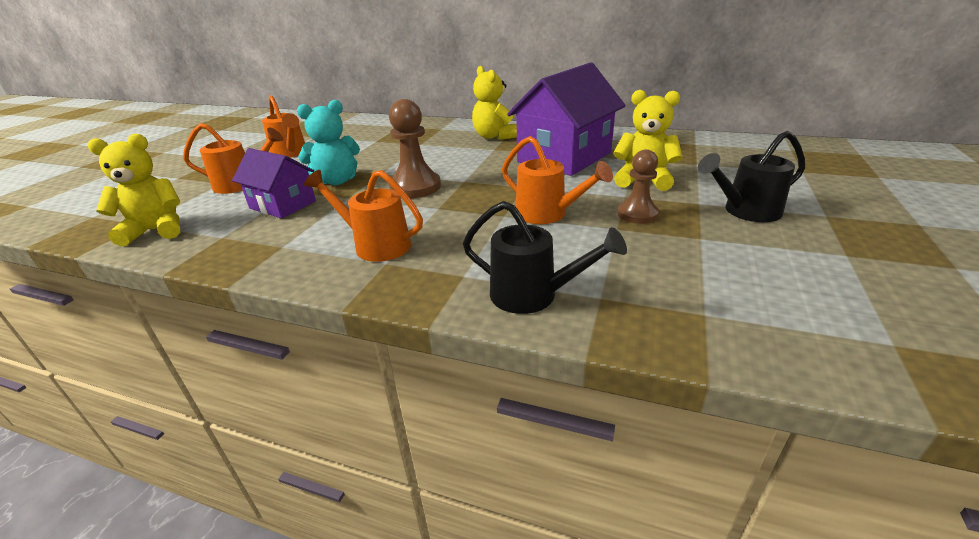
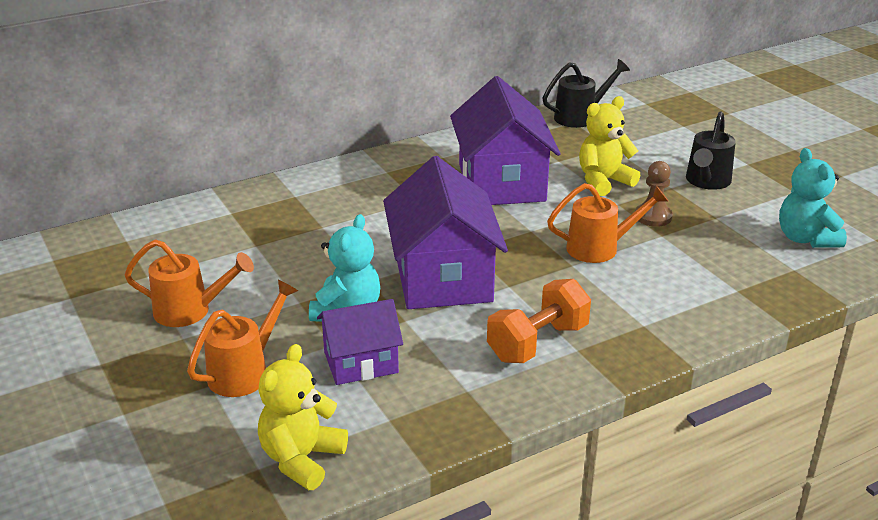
camera: 50 degrees left, 0 degrees up
orange watering can [304,170,423,262] -> orange dumbbell [487,279,591,363]
brown pawn [389,99,441,198] -> purple house [383,156,508,309]
black watering can [463,201,627,314] -> black watering can moved to [543,59,630,128]
yellow teddy bear [472,66,517,140] -> none
none -> turquoise teddy bear [779,148,847,248]

